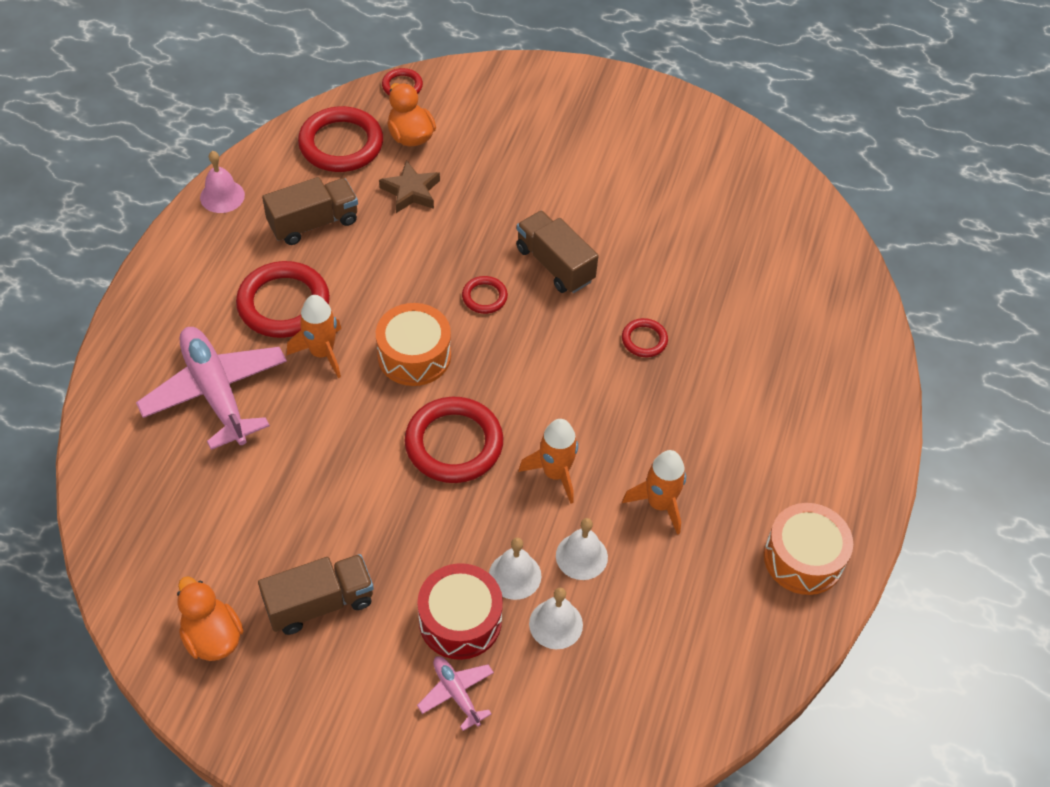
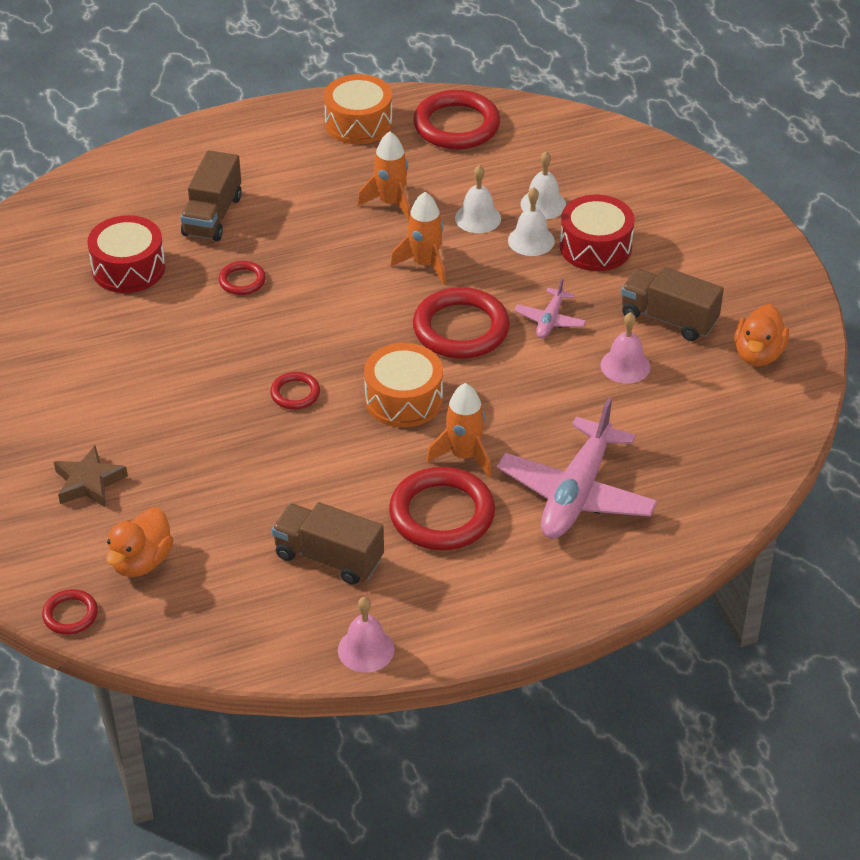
camera: 125 degrees left, 10 degrees down
red ring [298,106,383,172] -> red ring moved to [413,90,500,149]
brown star [379,160,440,213] -> brown star moved to [54,445,128,507]
pink plane [417,656,494,731] -> pink plane moved to [514,278,586,338]
brown truck [516,211,599,293] -> brown truck moved to [180,150,242,241]
none -> red drum [87,215,165,293]
none -> pink bell [601,312,650,384]

